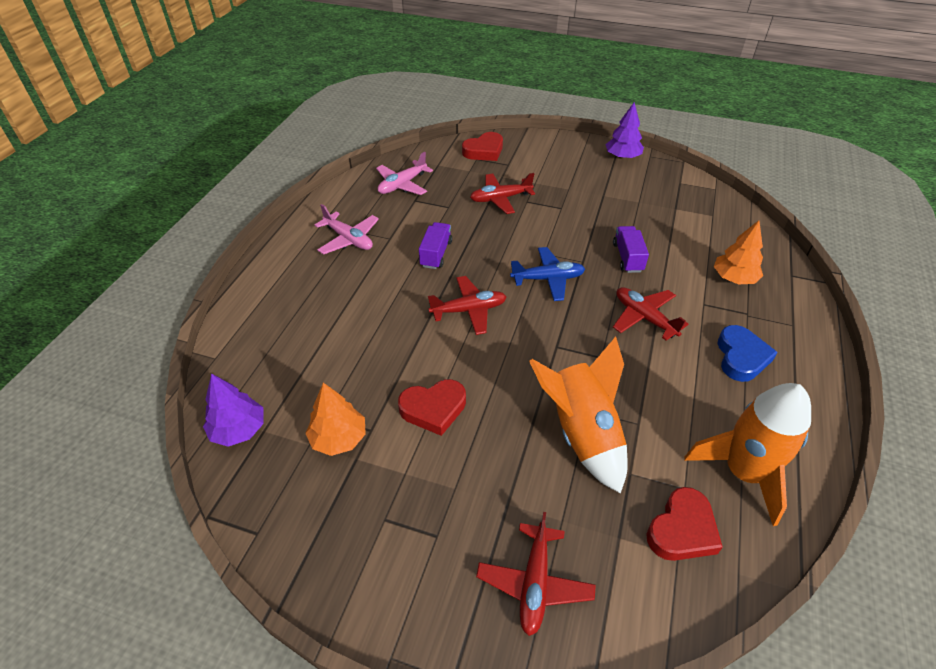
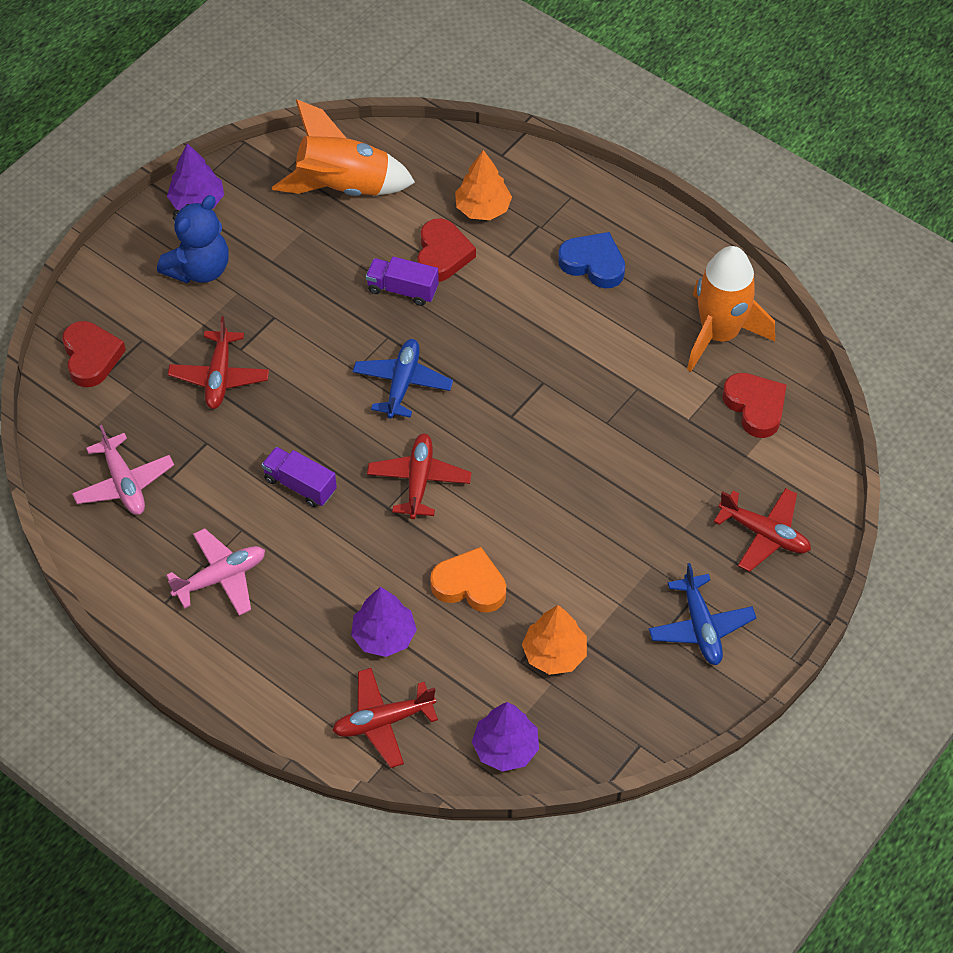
camera: 70 degrees left, 10 degrees up
red heart [398,379,466,436] -> red heart moved to [417,218,476,282]
orange rocket [529,337,628,493] -> orange rocket moved to [272,100,415,196]
red plane [613,287,688,341] -> red plane moved to [332,668,438,768]
none -> blue teddy bear [157,195,229,283]
none -> purple tree [351,587,417,657]
none -> orange heart [430,547,506,613]
none -> blue plane [649,563,756,665]

